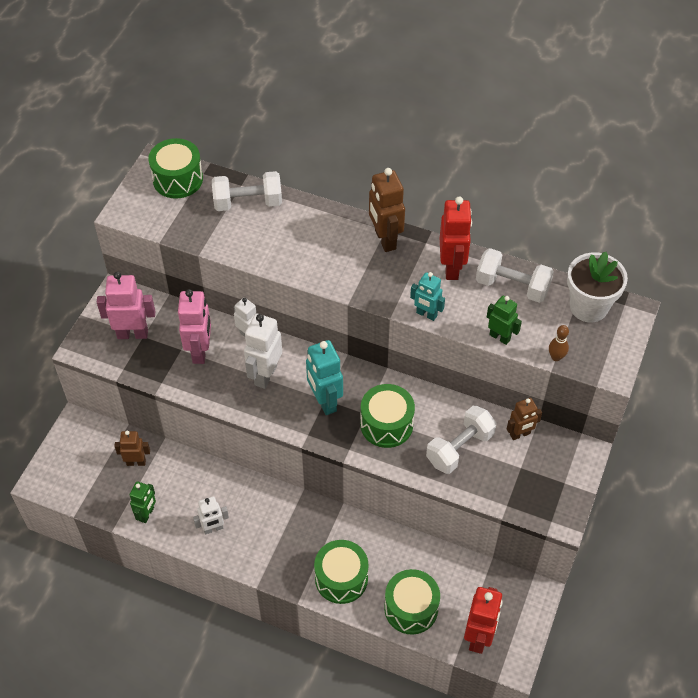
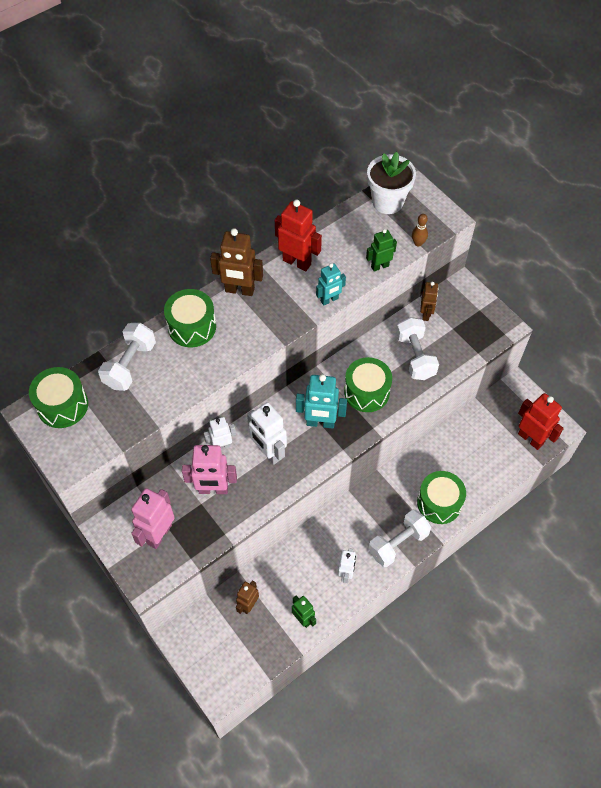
camera: 60 degrees left, 5 degrees up
pink robot [178,289,211,364] -> pink robot turned 150 degrees clockwise [182,445,237,494]
green drum [384,569,440,635] -> green drum moved to [164,289,216,347]
white dumbbell [476,248,554,303] -> white dumbbell moved to [369,510,431,567]

